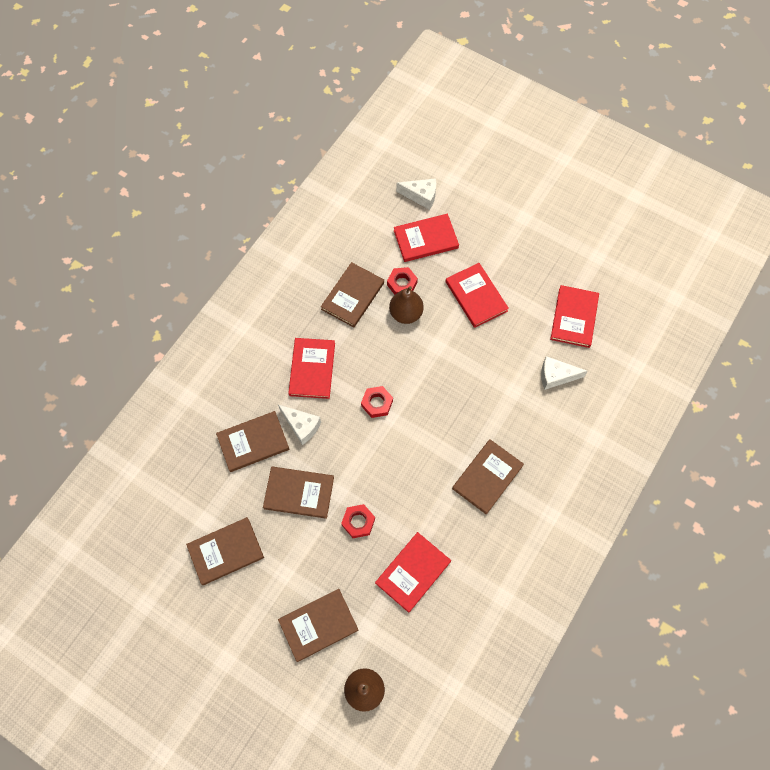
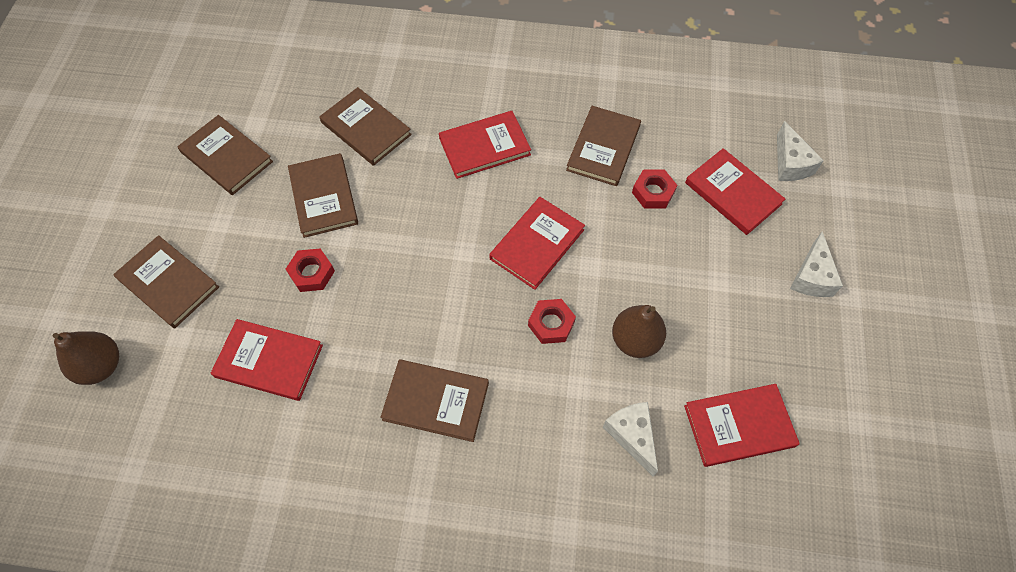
camera: 65 degrees right, 5 degrees down
white cheese [278,405,321,445] -> white cheese moved to [790,232,843,297]
brown book [321,262,384,327] -> brown book turned 75 degrees counterclockwise [566,106,641,186]
red nut [361,386,393,418] -> red nut moved to [528,299,576,344]
brown pear [389,286,424,324] -> brown pear moved to [612,305,666,358]
red book [446,263,509,328] -> red book moved to [489,197,585,290]

